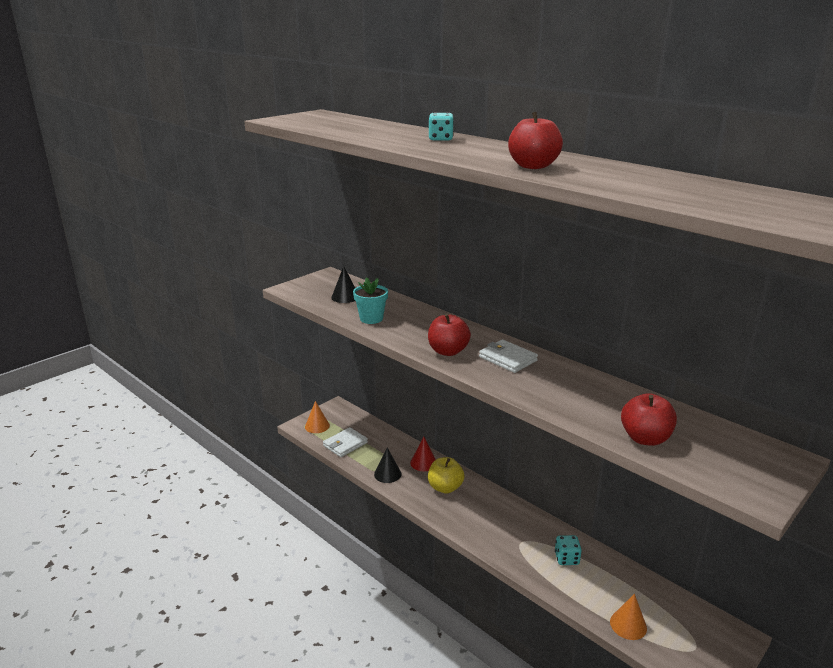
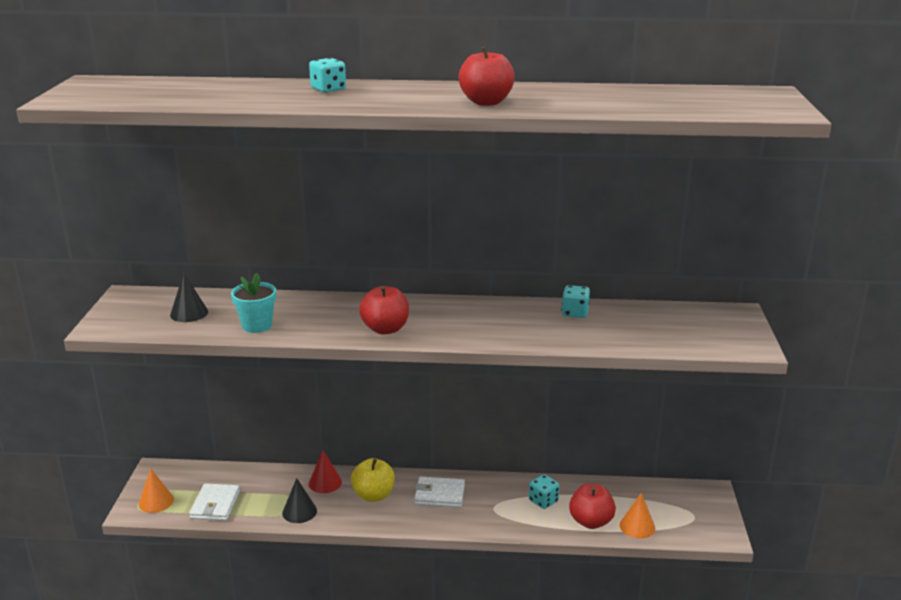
camera: 40 degrees left, 0 degrees up
white wallet [479,339,538,373] -> white wallet moved to [414,476,465,508]
red apple [621,393,677,446] -> red apple moved to [569,484,616,529]
none -> turquoise dice [561,285,590,318]

